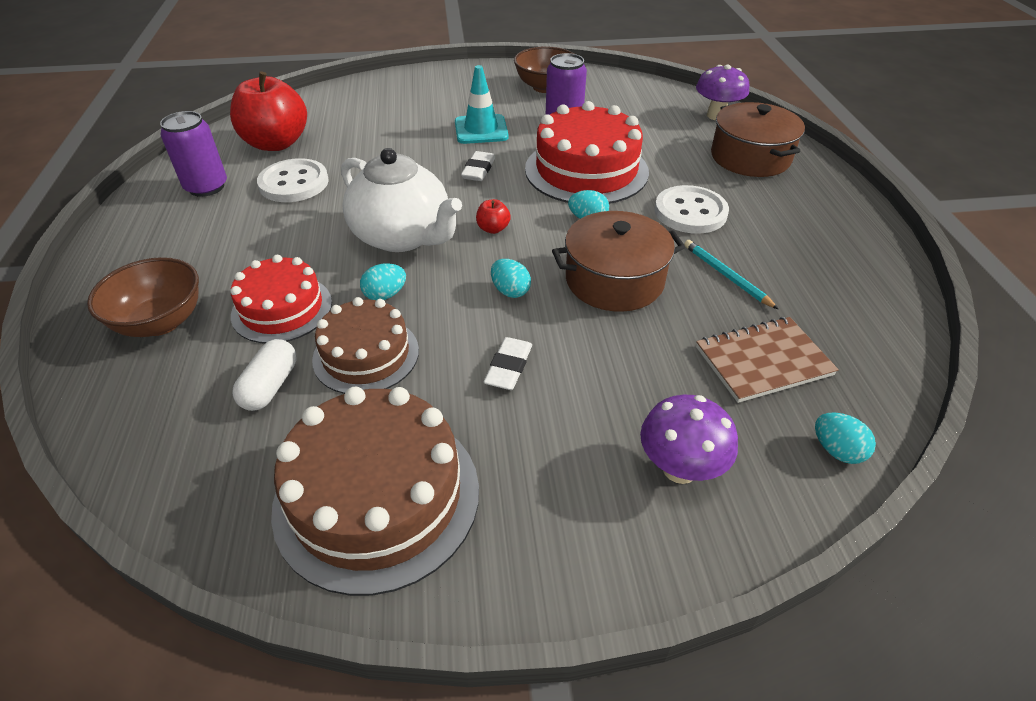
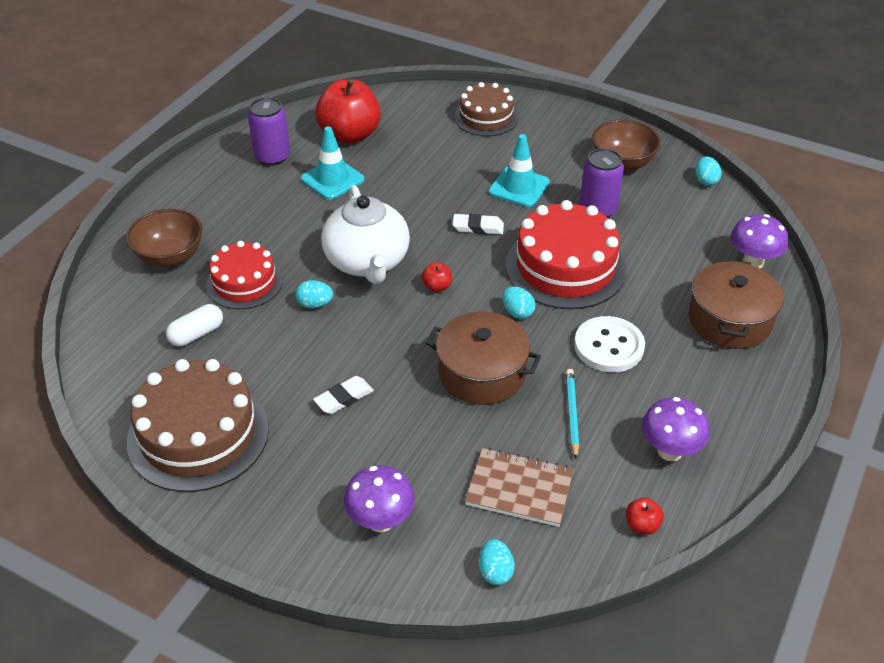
camera: 35 degrees right, 0 degrees up
white button [257,158,329,202] -> turquoise traffic cone [301,126,365,200]
brown cake [312,297,419,394] -> brown cake moved to [454,82,518,136]
white eraser [461,151,495,181] -> white eraser turned 45 degrees clockwise [453,214,504,234]
turquoise egg [491,259,531,298] -> turquoise egg moved to [695,157,722,186]
none -> red apple [626,498,664,535]
none -> purple mushroom [642,397,710,461]

